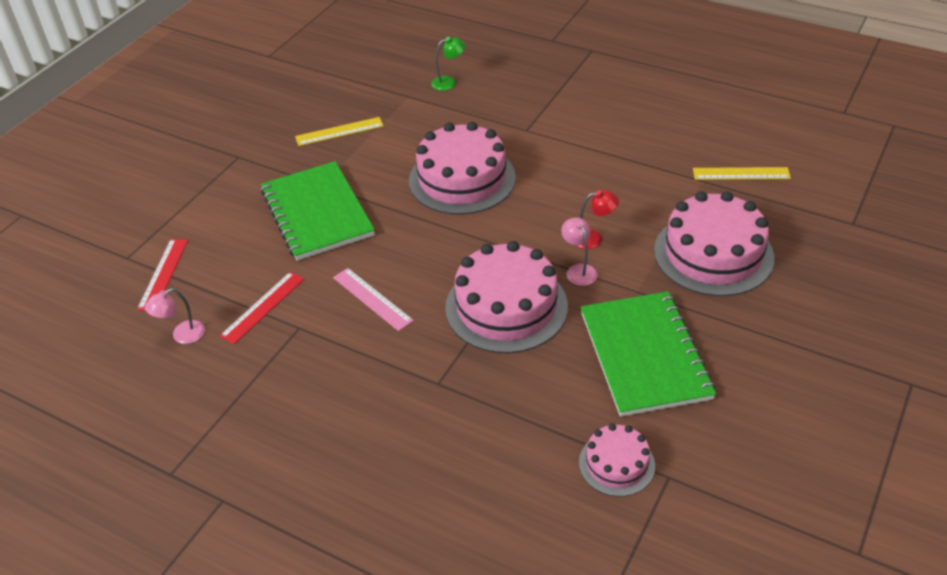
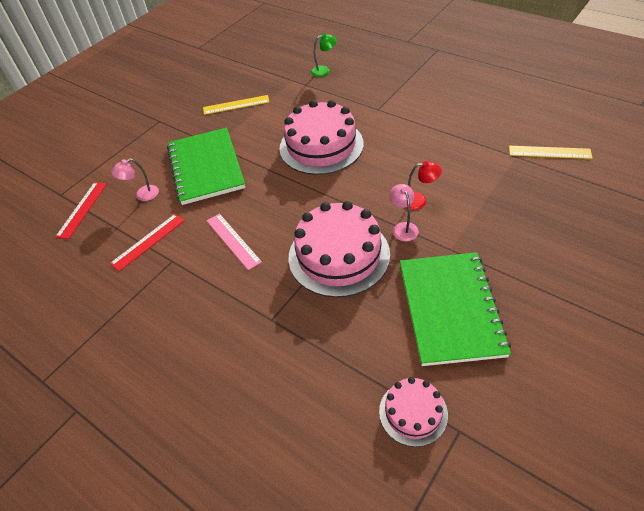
camera: 10 degrees right, 5 degrees up
pink lamp [144,288,205,344] -> pink lamp moved to [111,159,159,201]
pink cake [654,191,774,296] -> none

